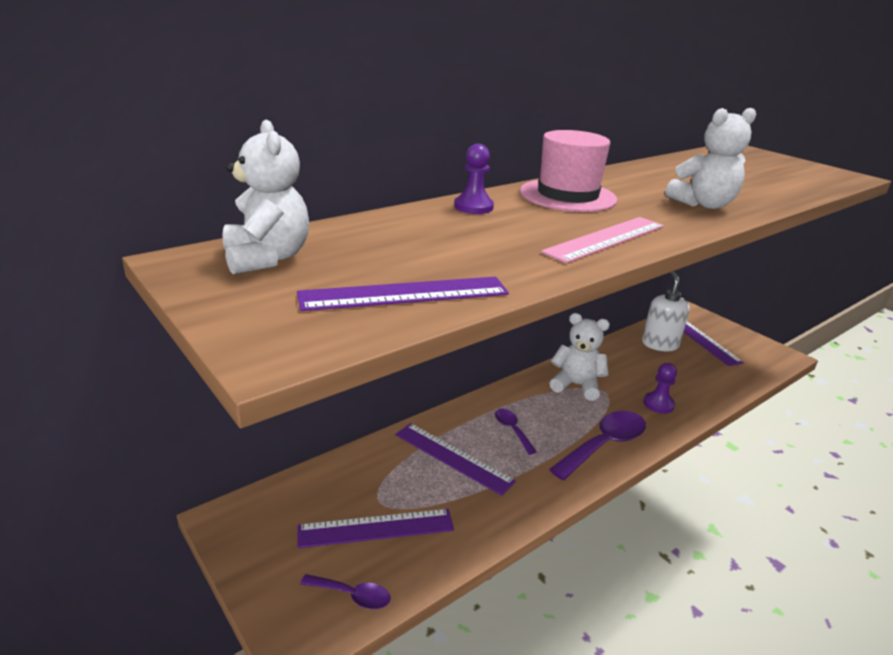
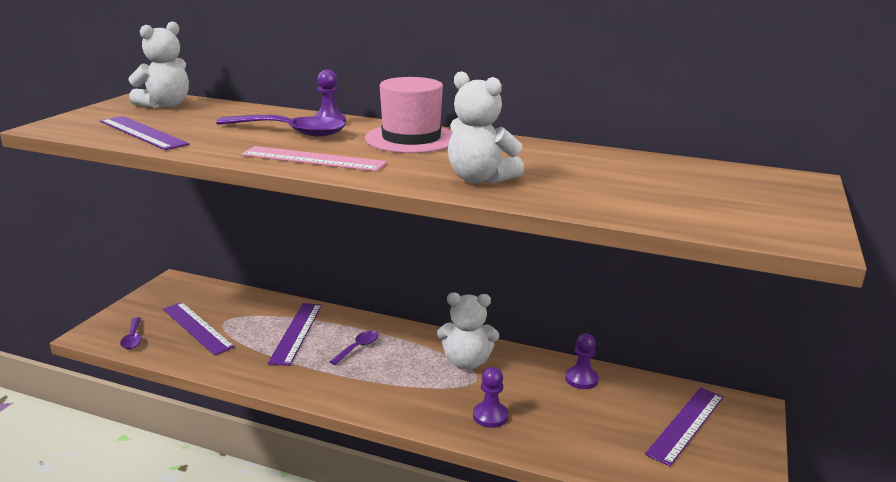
camera: 60 degrees right, 5 degrees down
purple spoon [549,411,646,480] -> purple spoon moved to [216,115,346,137]
white teddy bear [550,313,610,401] -> white teddy bear turned 105 degrees clockwise [437,292,499,370]
white soap dispenser [642,271,690,351] -> none
none -> purple pawn [565,333,599,389]

